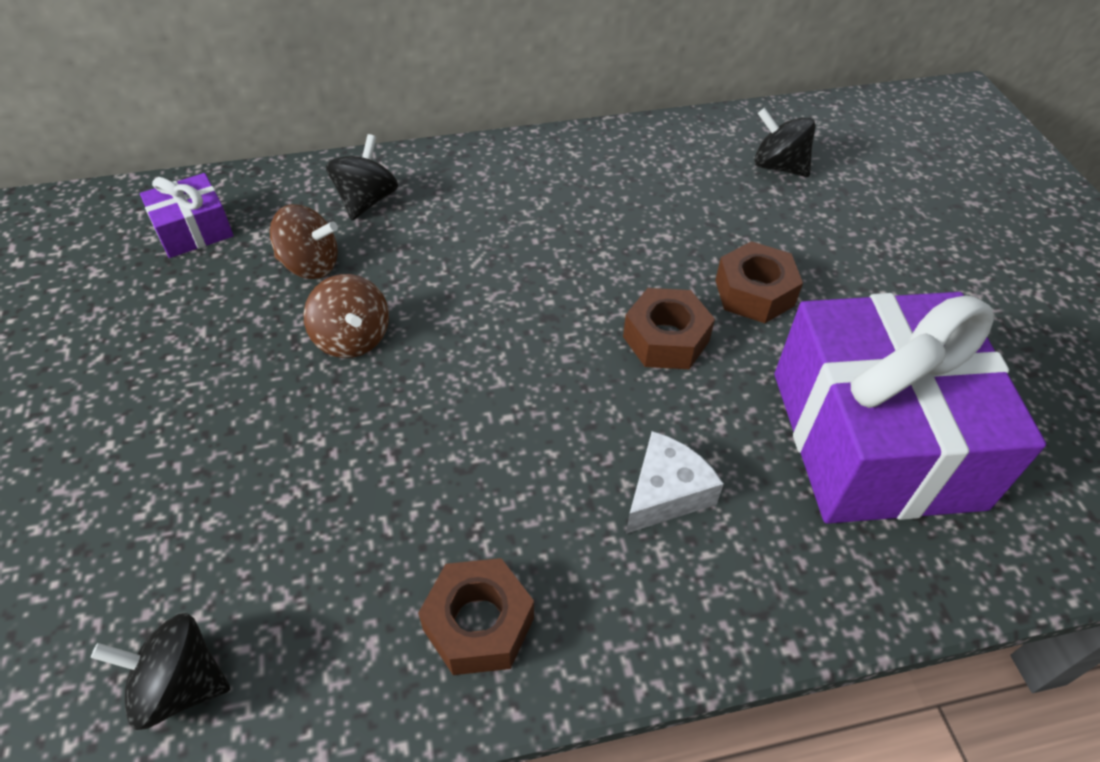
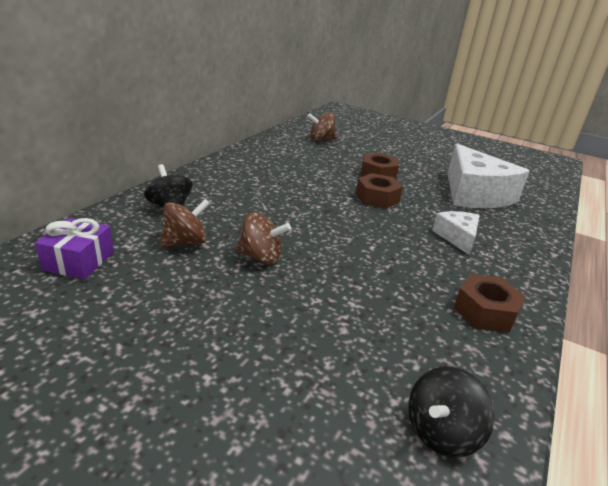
camera: 50 degrees left, 20 degrees down
black spinning top [754,108,816,177] -> brown spinning top [307,113,337,141]
purple gift [775,292,1046,524] -> white cheese [448,144,530,208]

